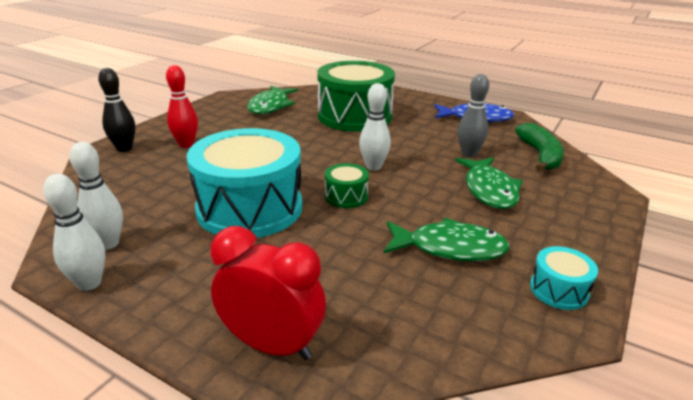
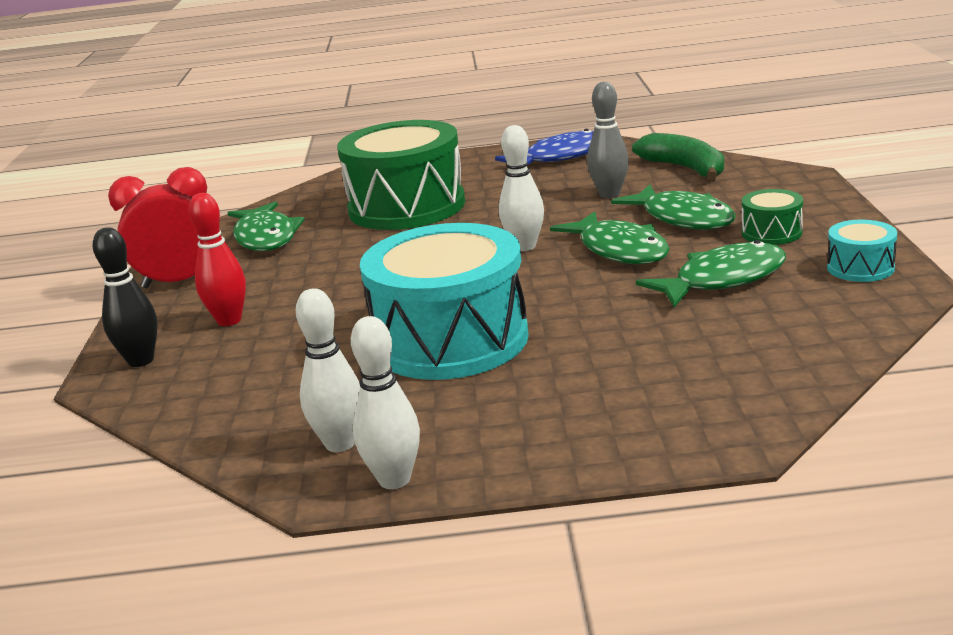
camera: 30 degrees left, 5 degrees down
red clock [210,226,326,360] -> red clock moved to [108,167,207,288]
green drum [325,163,369,208] -> green drum moved to [742,189,803,245]
none -> green fish [550,211,670,264]

